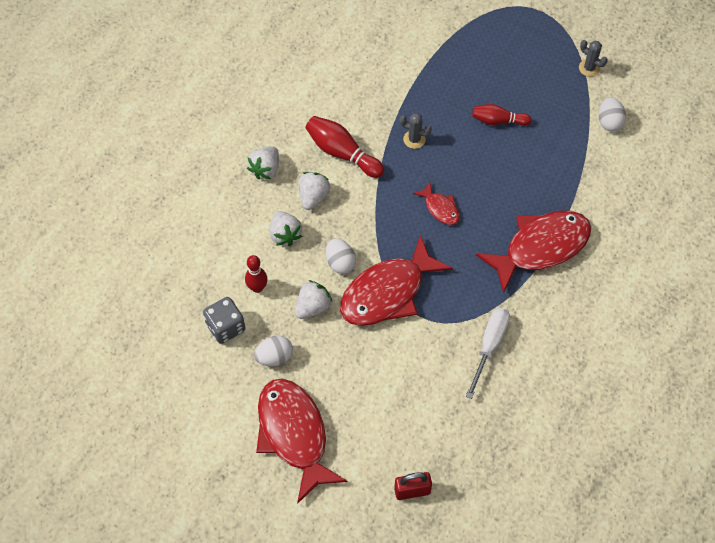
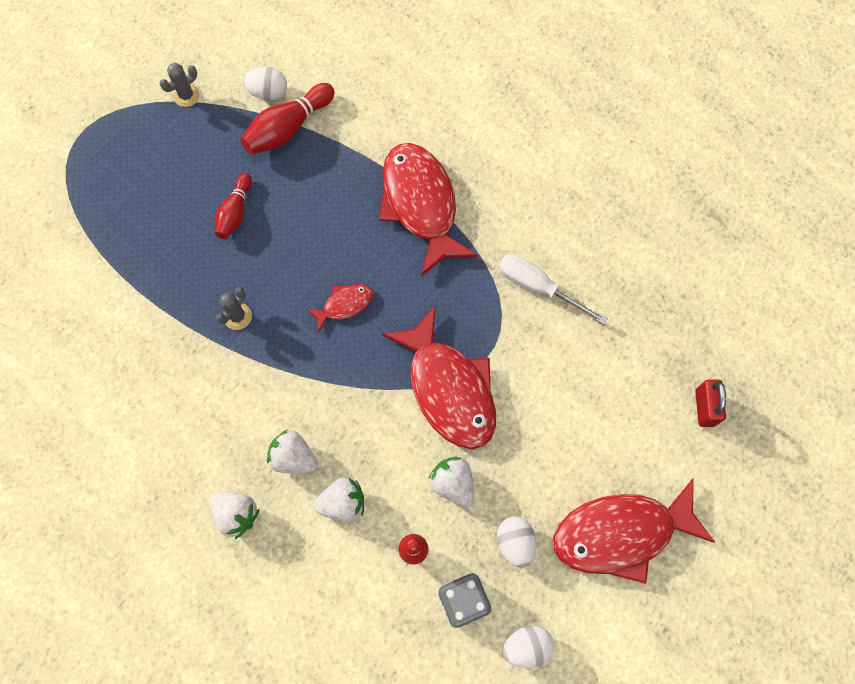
camera: 80 degrees left, 10 degrees up
red bowling pin [305,116,384,178] -> red bowling pin moved to [241,83,335,154]
white egg [326,238,356,274] -> white egg moved to [502,625,554,668]

